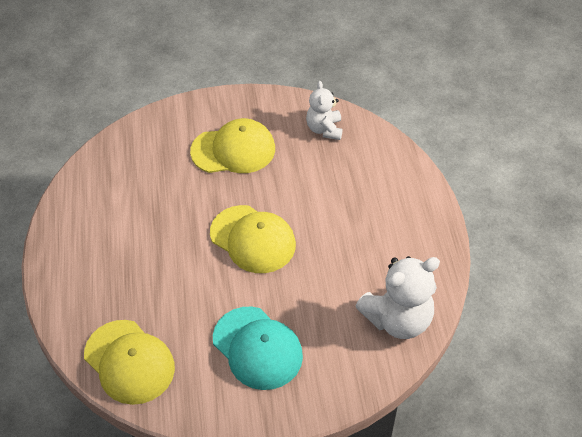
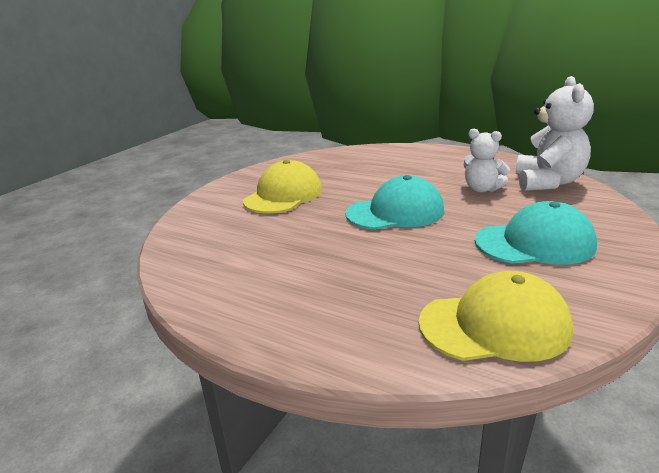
camera: 50 degrees left, 25 degrees down
yellow cap [210,205,296,273] -> turquoise cap [345,175,444,230]
white teddy bear [306,81,343,140] -> white teddy bear moved to [464,128,510,192]

